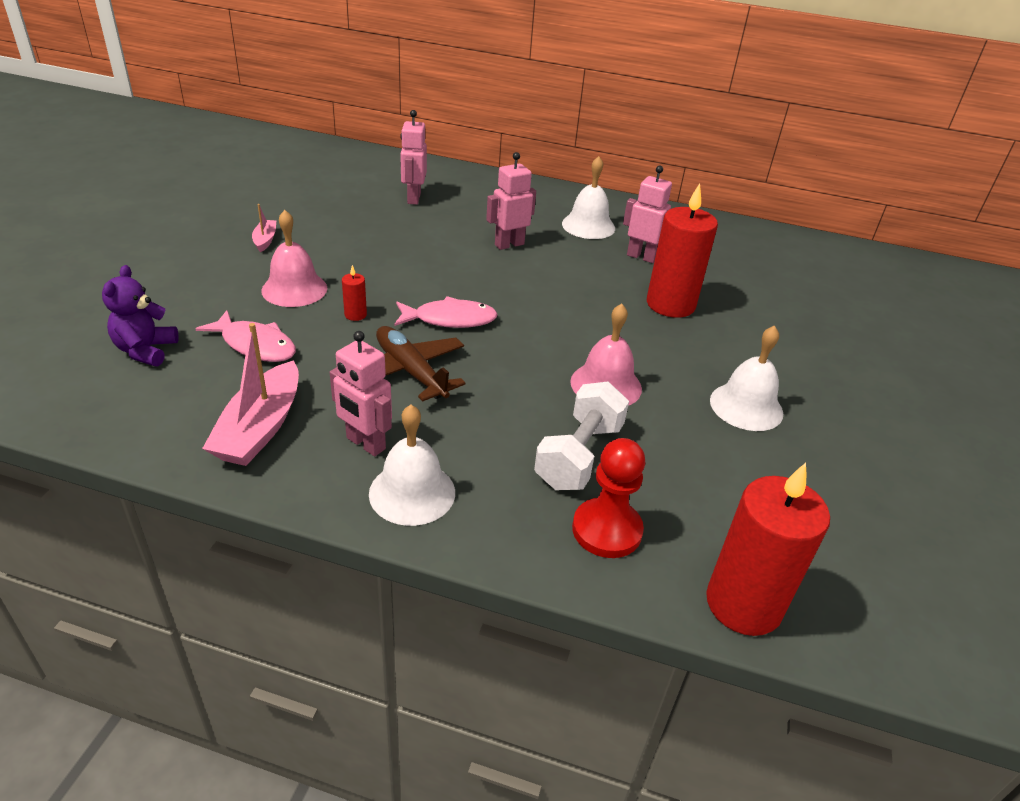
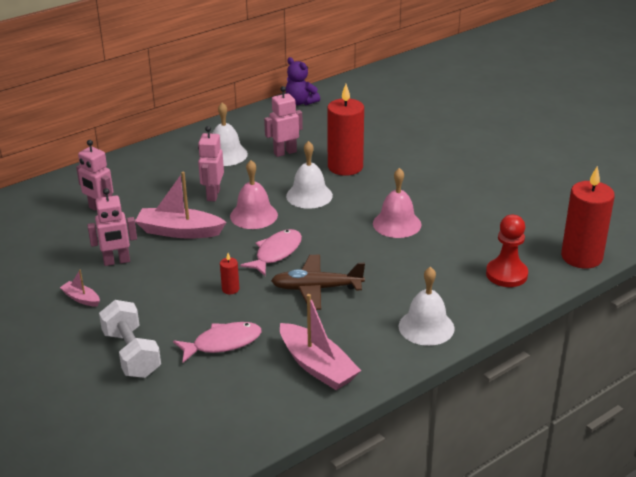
camera: 50 degrees left, 5 degrees down
purple teddy bear [102,265,178,366] -> purple teddy bear moved to [286,57,320,105]
pink bell [261,210,327,307] -> pink bell moved to [230,160,278,229]
pink robot [330,331,392,456] -> pink robot moved to [87,188,137,266]
white dumbbell [534,382,629,490] -> white dumbbell moved to [99,300,161,378]
white bell [710,325,783,431] -> white bell moved to [286,141,333,209]
none -> pink boat [135,172,226,239]

